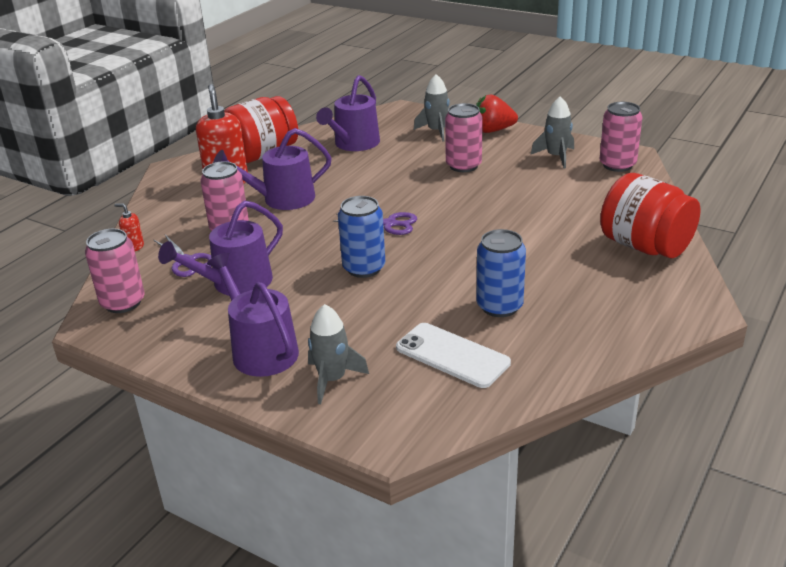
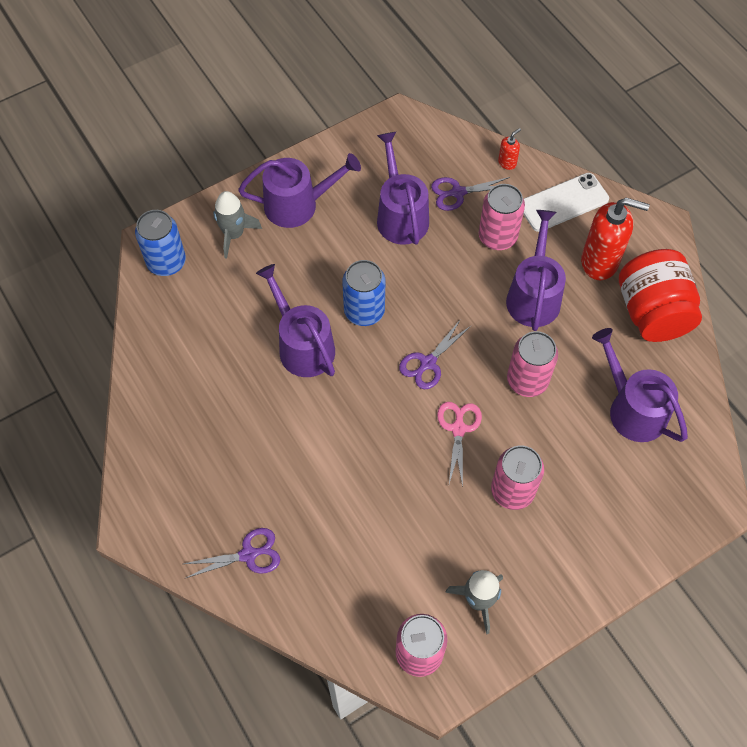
camera: 115 degrees right, 30 degrees up
pink can [85,229,145,313] -> pink can moved to [507,331,558,397]
white phone [396,323,511,388] -> white phone moved to [523,173,609,232]
grey rocket [414,74,450,142] -> none
red strawberry [476,94,518,133] -> none
blue can [477,229,526,317] -> blue can moved to [135,210,186,276]
red jar [600,173,700,258] -> purple scissors [184,528,280,578]
none -> purple watering can [256,264,335,377]
none -> pink scissors [437,402,482,487]

